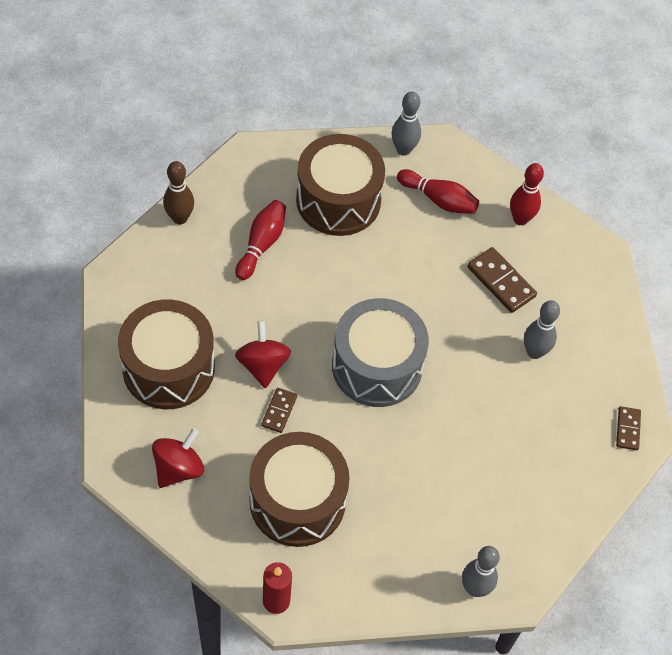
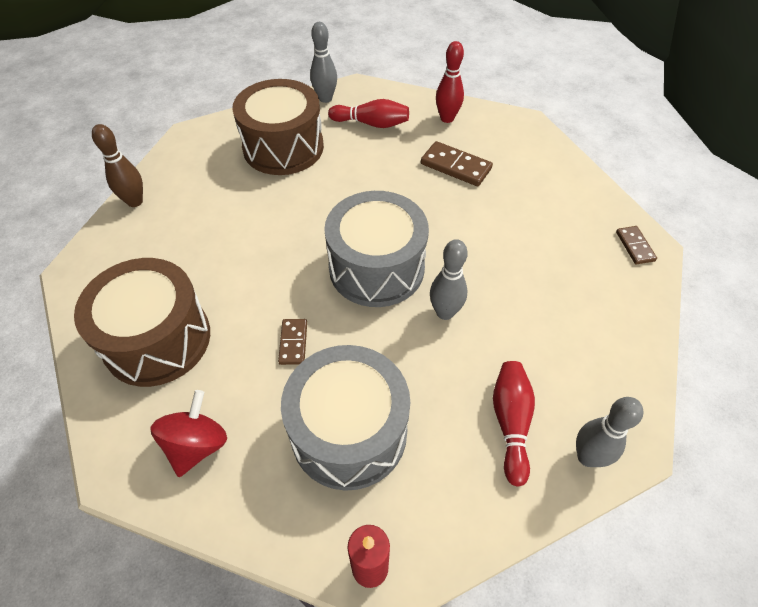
camera: 15 degrees left, 5 degrees down
red bowling pin [235,200,286,280] -> red bowling pin moved to [493,361,535,487]
red spinning top [235,321,291,388] -> none
brown drum [249,432,350,547] -> grey drum [281,345,410,491]
grey bowling pin [524,300,560,359] -> grey bowling pin moved to [430,239,468,320]

